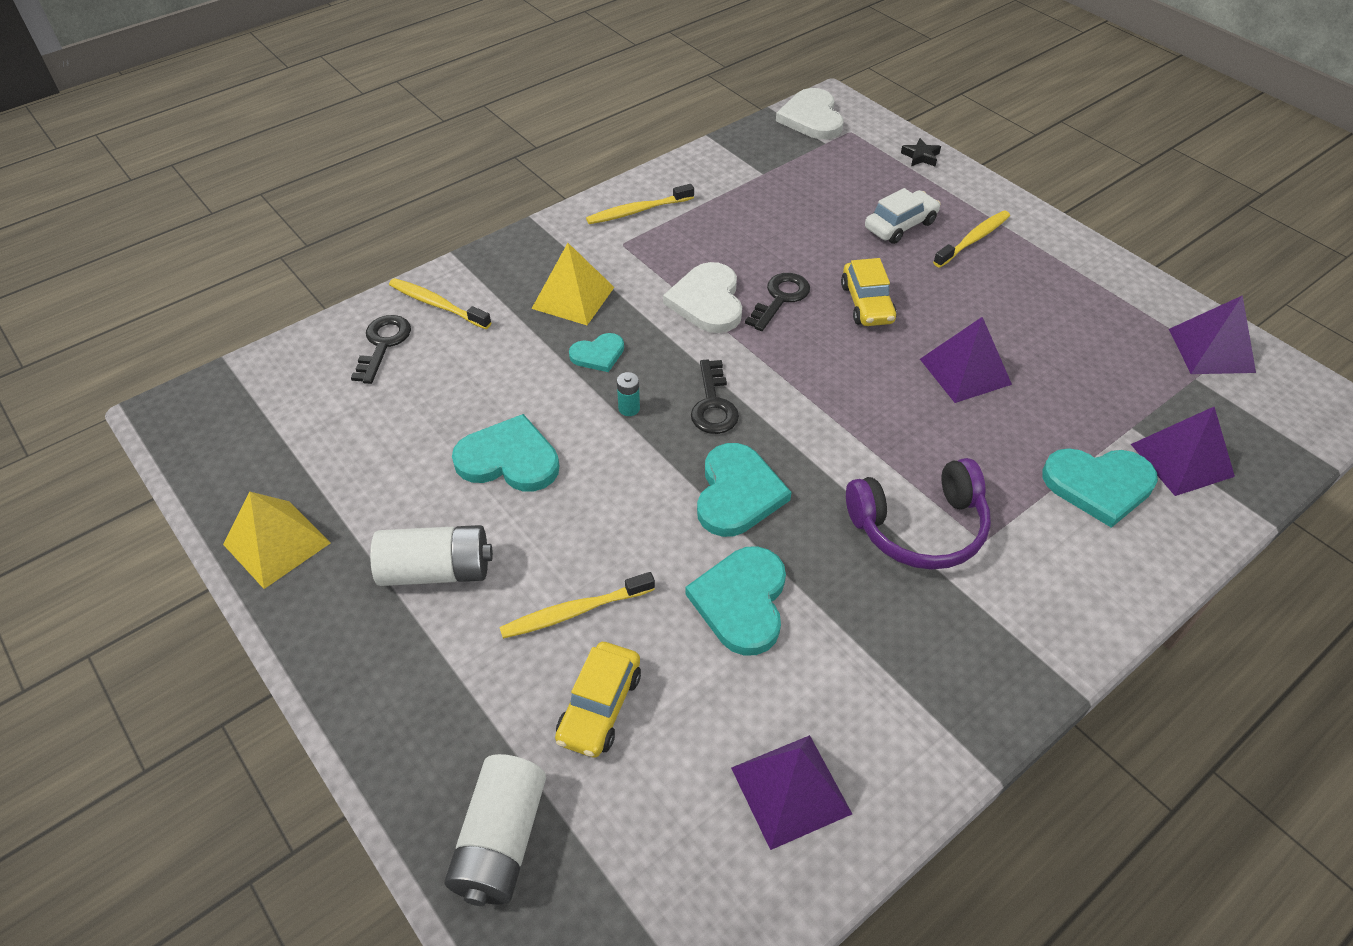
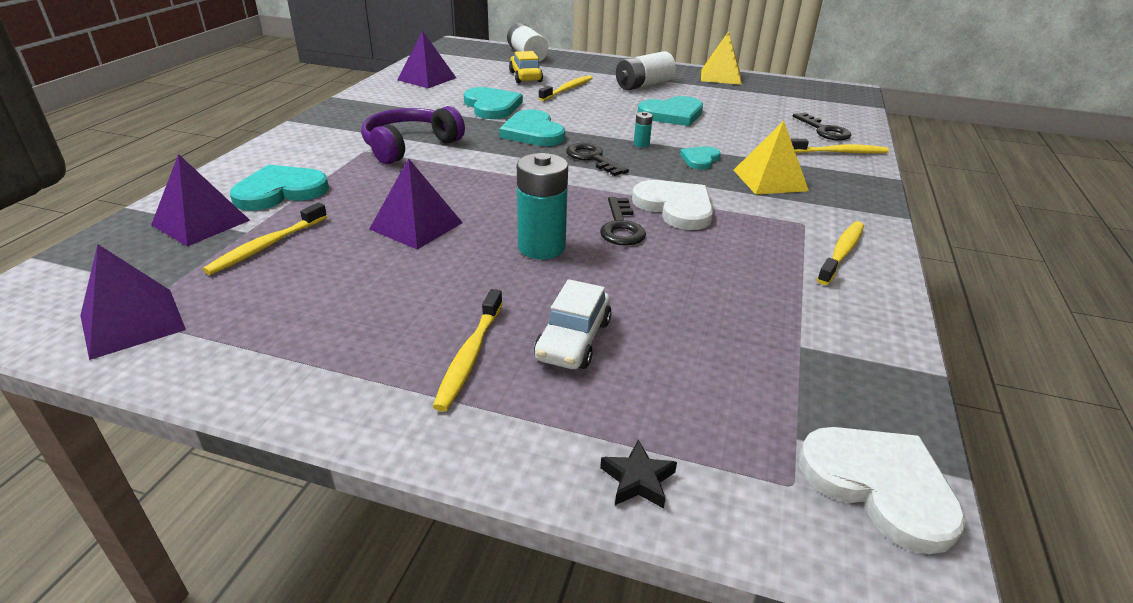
camera: 145 degrees right, 15 degrees down
yellow car [841,258,897,326] -> turquoise battery [517,153,568,259]
none -> yellow toothbrush [203,203,327,275]

